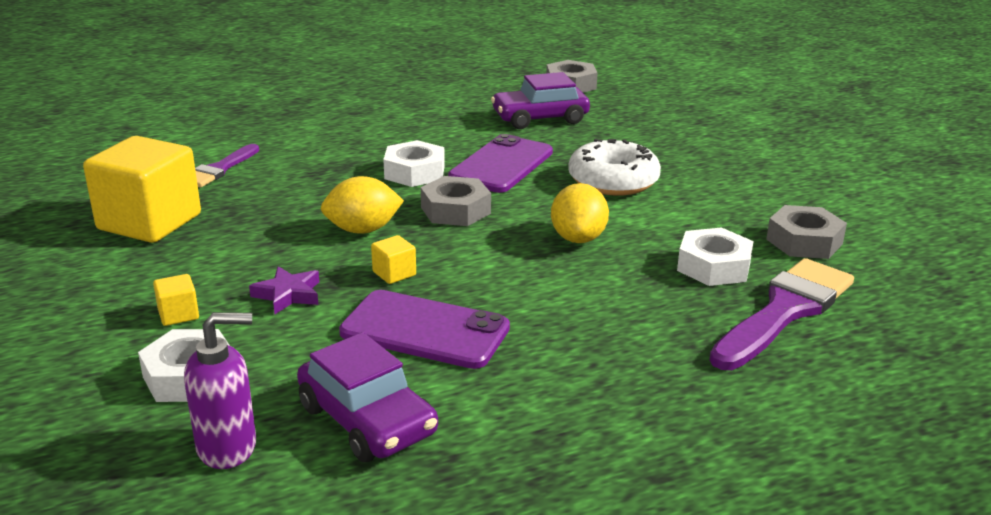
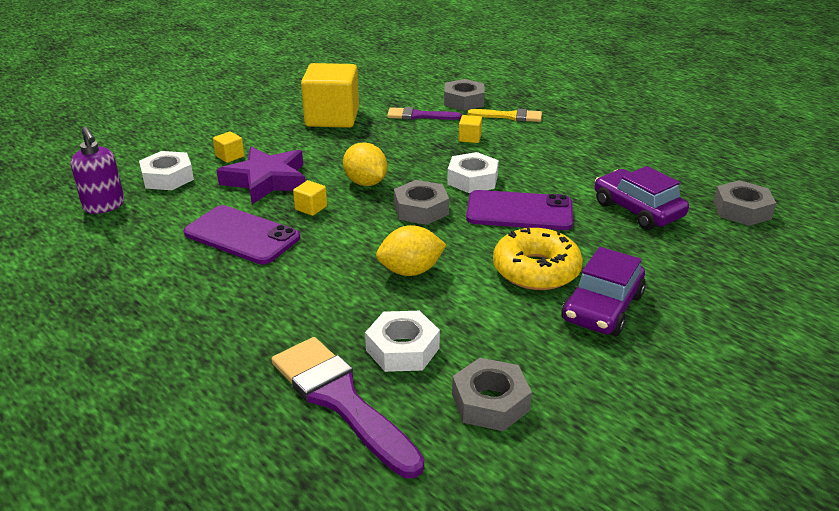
camera: 70 degrees right, 5 degrees up
purple star [249,266,319,314] -> purple star [217,146,305,204], size x1.91
purple car [297,332,438,462] -> purple car moved to [561,247,646,336]
purple phone [339,290,510,369] -> purple phone turned 60 degrees counterclockwise [184,205,300,264]
white donut [568,139,661,196] -> yellow donut [493,228,583,290]
purple brush [709,258,854,370] -> purple brush turned 150 degrees counterclockwise [271,337,424,478]
none -> grey nut [444,79,485,111]
none -> yellow cube [459,115,482,143]
none -> yellow brush [468,109,542,122]

